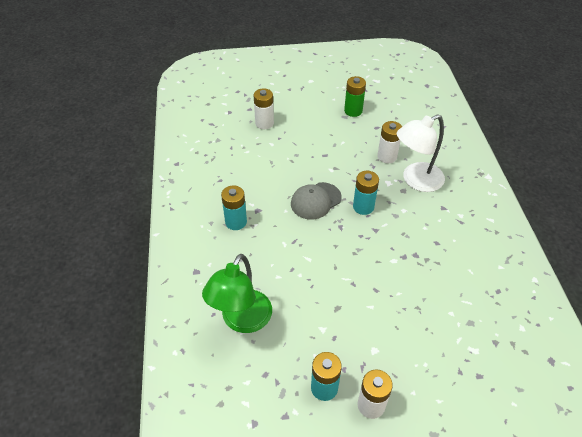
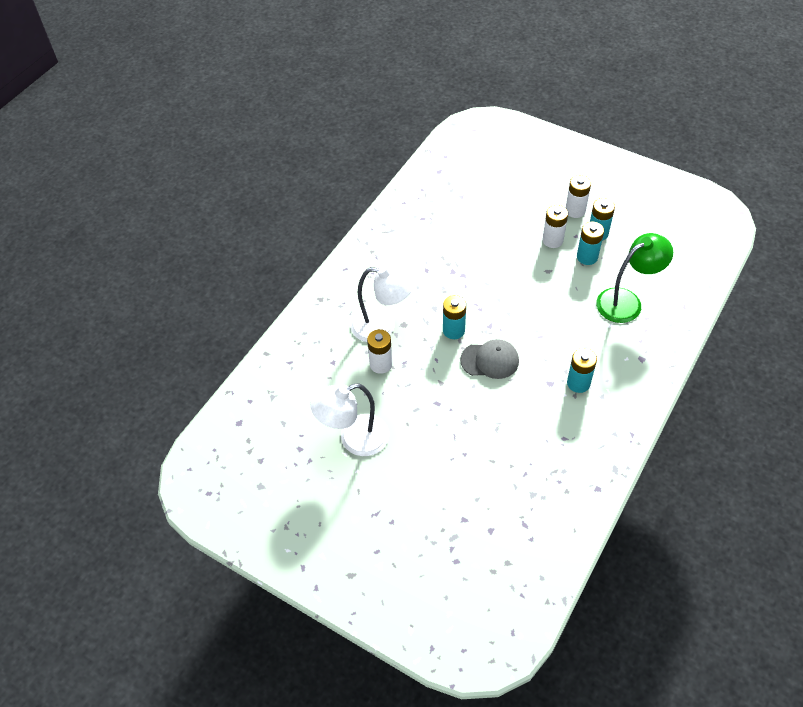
camera: 140 degrees left, 5 degrees up
white battery [254,88,274,129] -> white battery moved to [543,205,568,248]
green battery [344,76,366,117] -> white lamp [311,384,389,456]
none -> turquoise battery [577,221,604,265]

